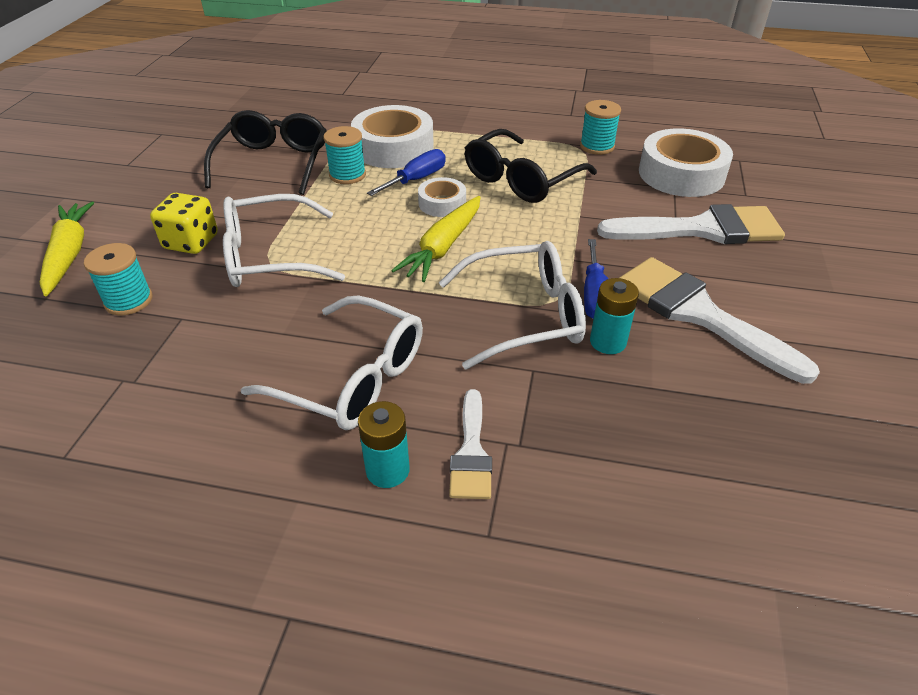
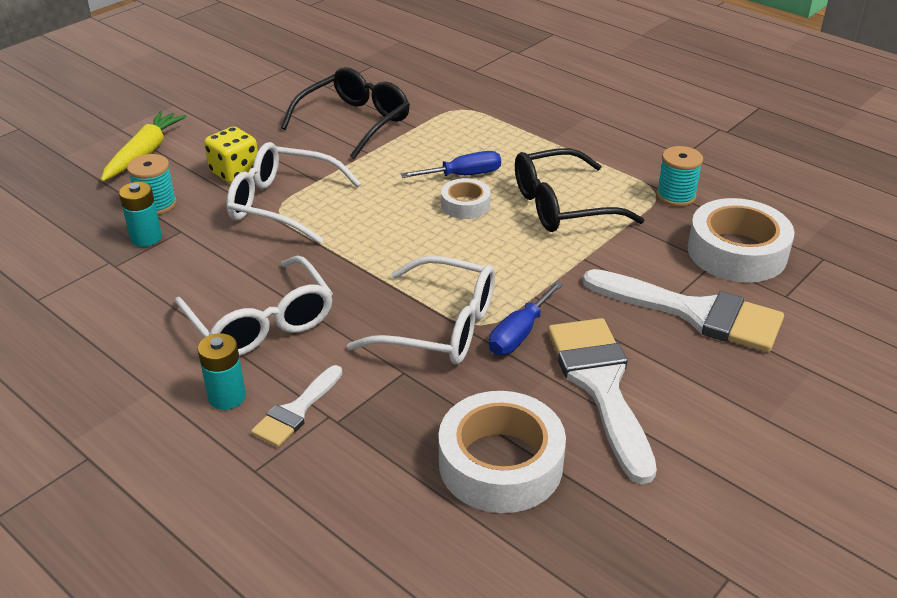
camera: 30 degrees right, 5 degrees down
turquoise spool [323,126,366,184] -> none
white tape [351,105,434,168] -> white tape moved to [439,391,566,513]
yellow carrot [391,196,480,282] -> none
turquoise battery [590,278,639,354] -> turquoise battery moved to [119,182,162,247]

